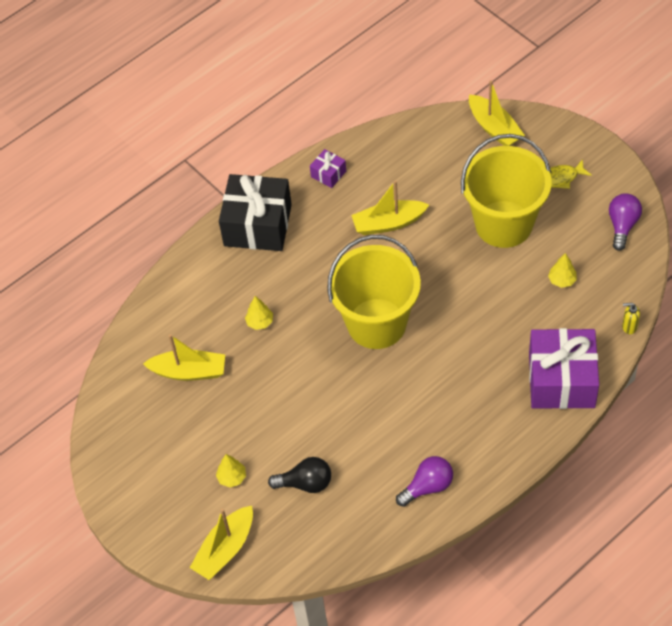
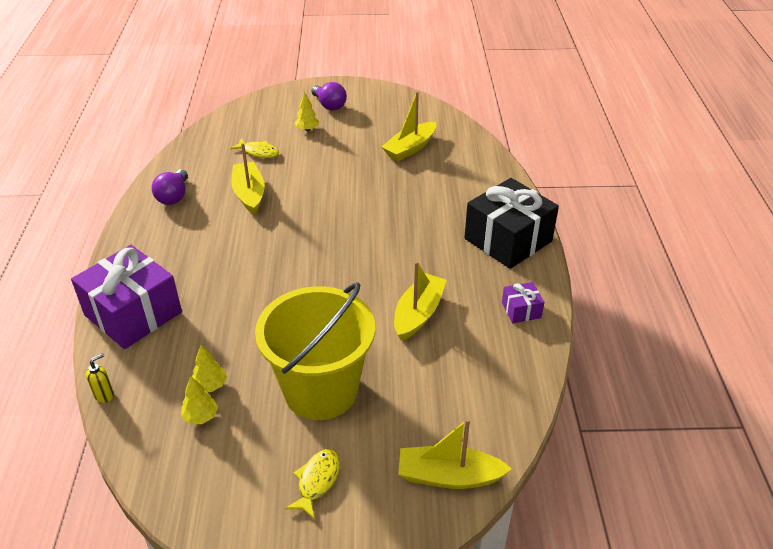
camera: 125 degrees right, 15 degrees down
yellow boat [190,506,253,580] -> yellow boat moved to [232,143,265,215]
yellow tree [245,296,273,330] -> yellow tree moved to [181,376,218,424]
black light bulb [268,457,331,493] -> yellow fish [230,138,279,158]
yellow bucket [327,235,421,349] -> none
purple light bulb [609,194,642,251] -> purple light bulb moved to [311,82,347,111]

